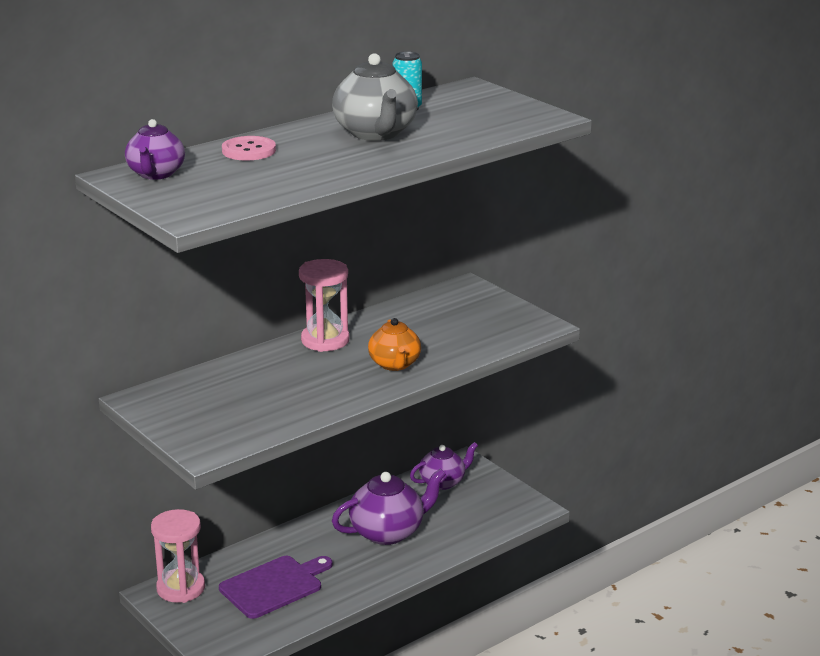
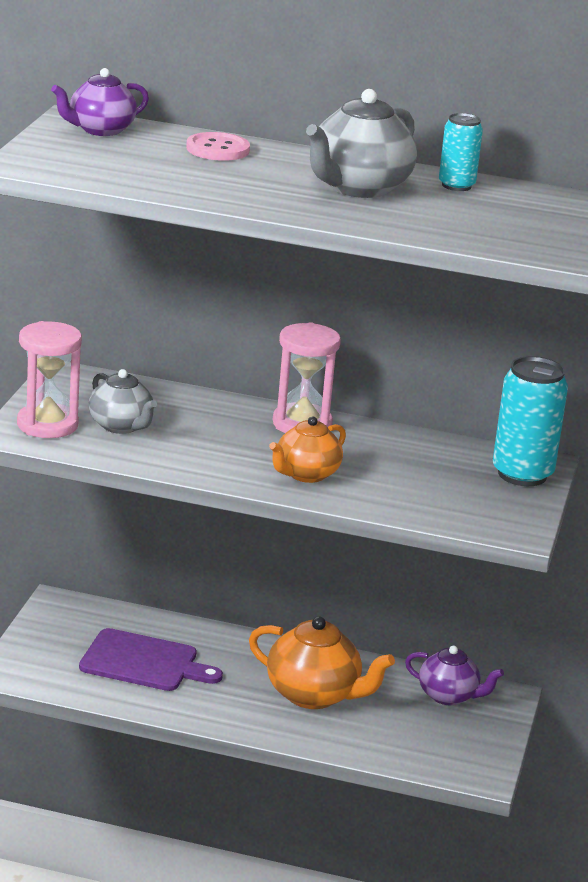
camera: 50 degrees right, 0 degrees up
pink hourglass [151,509,205,603] -> pink hourglass moved to [17,321,82,438]
purple teapot [332,468,446,545] -> orange teapot [249,616,395,709]
none -> grey teapot [89,369,157,434]
none -> turquoise can [493,356,568,486]

